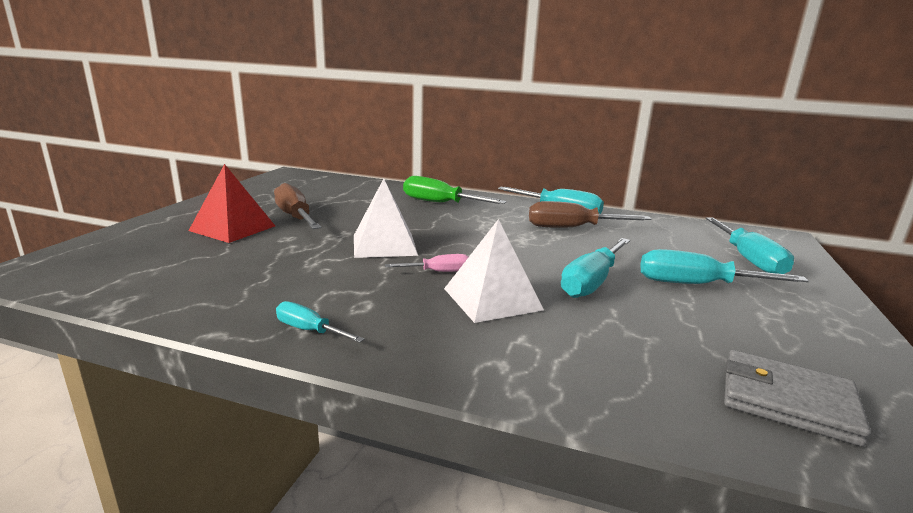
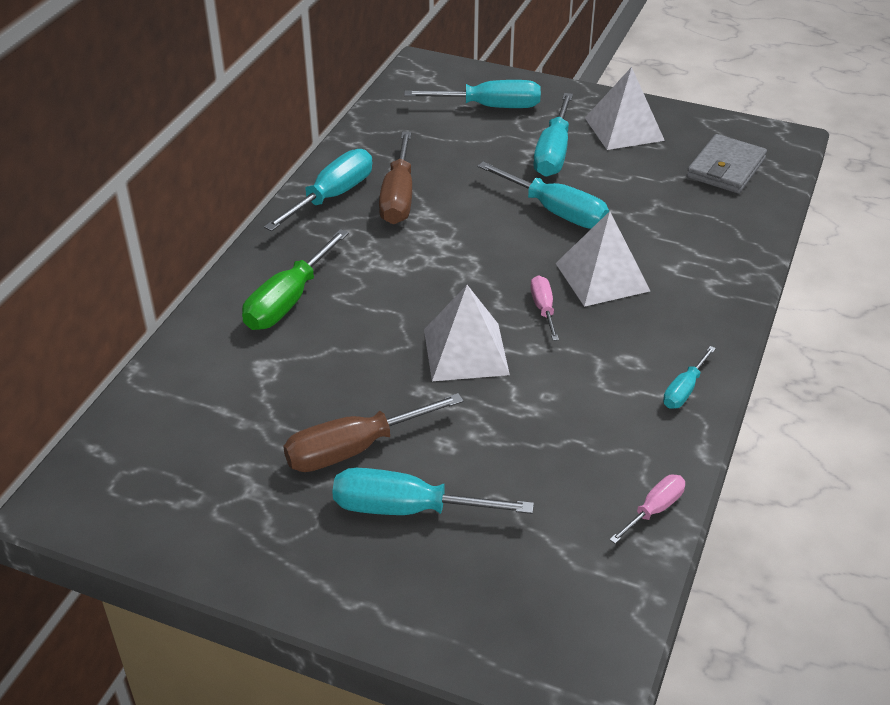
camera: 85 degrees left, 20 degrees up
red pyramid [189,164,275,243] -> turquoise screwdriver [332,468,534,515]
none -> white pyramid [585,67,665,150]
none -> pink screwdriver [609,475,685,544]

